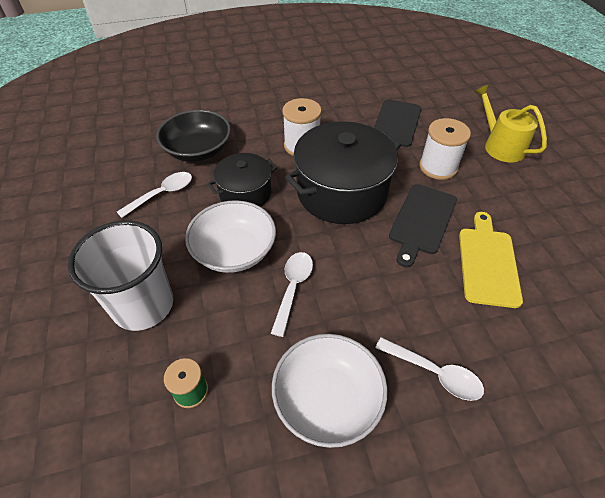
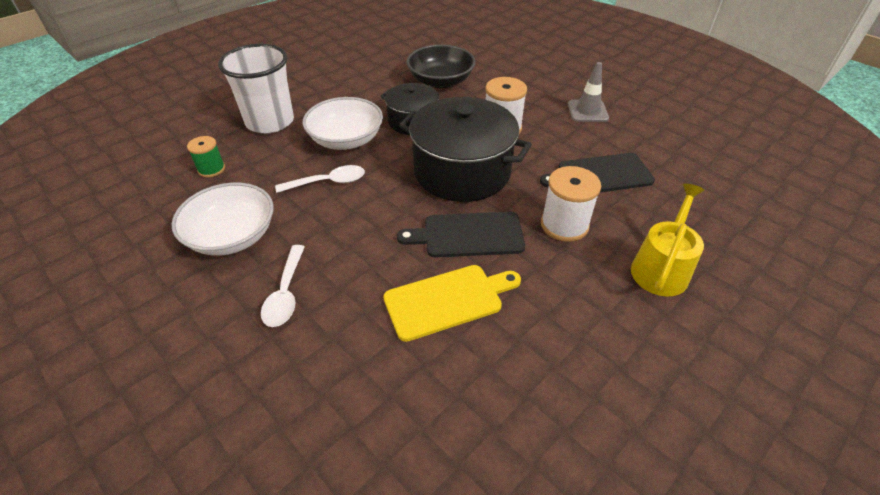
camera: 60 degrees right, 5 degrees down
white spoon [117,172,192,218] -> none
none -> grey traffic cone [568,62,609,122]

